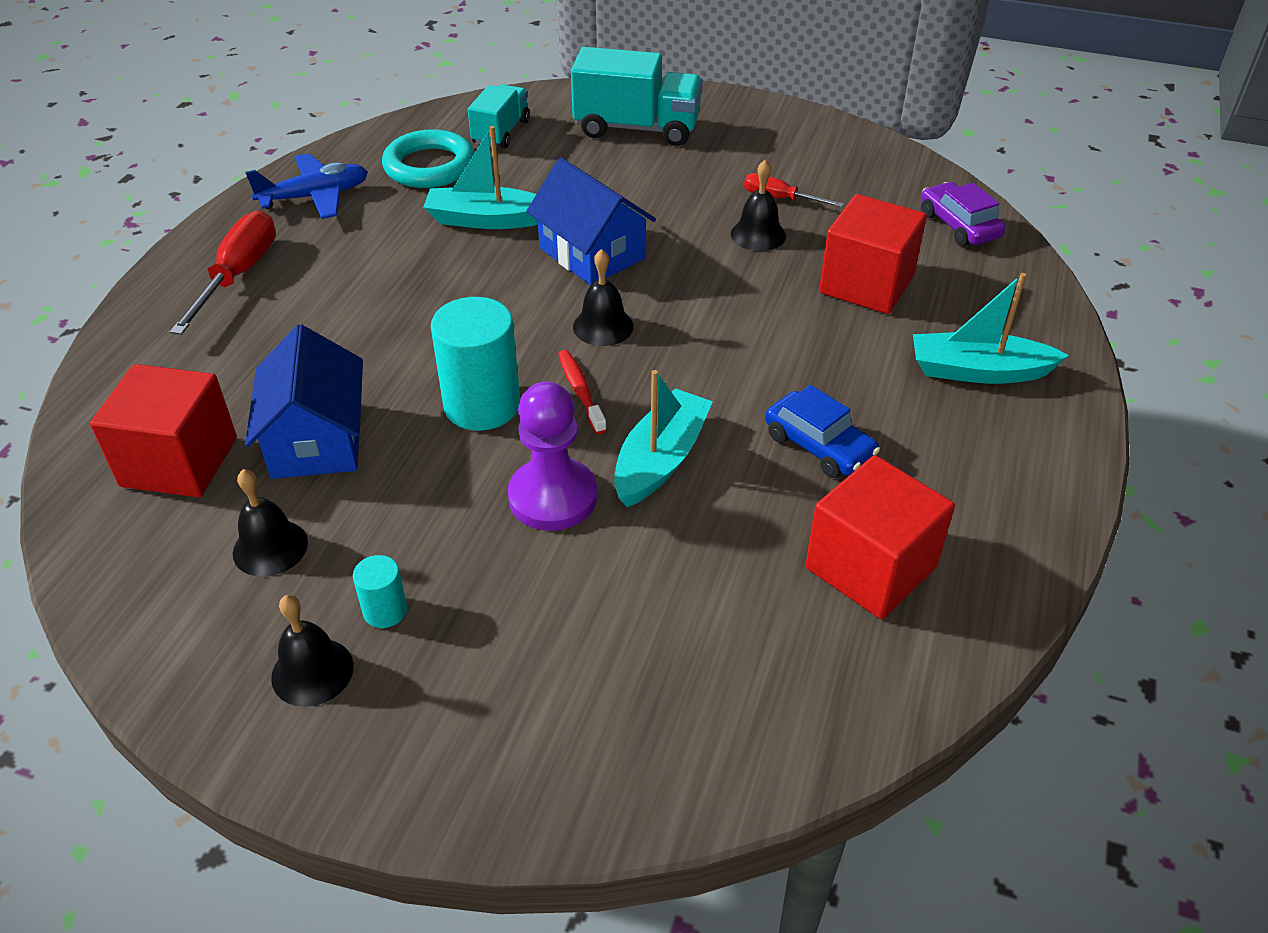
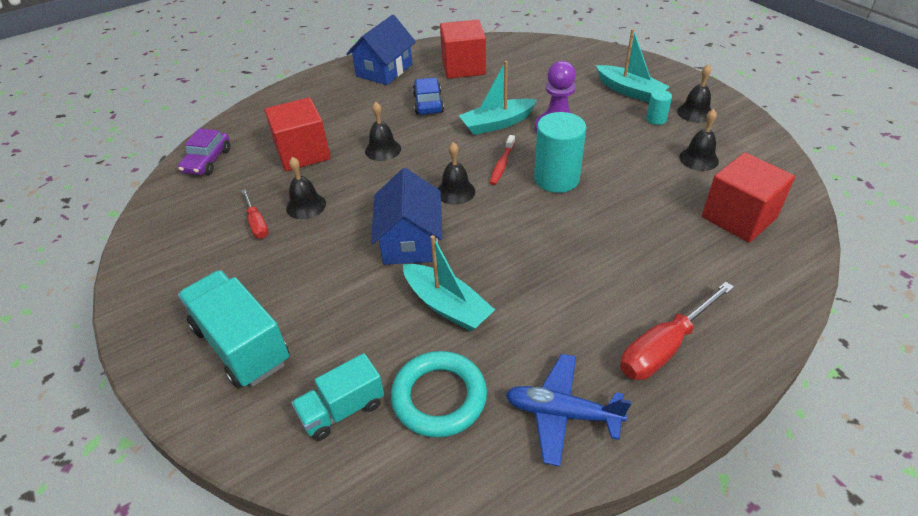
camera: 140 degrees left, 0 degrees up
blue house [245,324,363,479] -> blue house moved to [346,15,416,85]
turquoise boat [913,273,1069,384] -> turquoise boat moved to [596,29,670,103]
none -> black bell [365,102,401,161]

